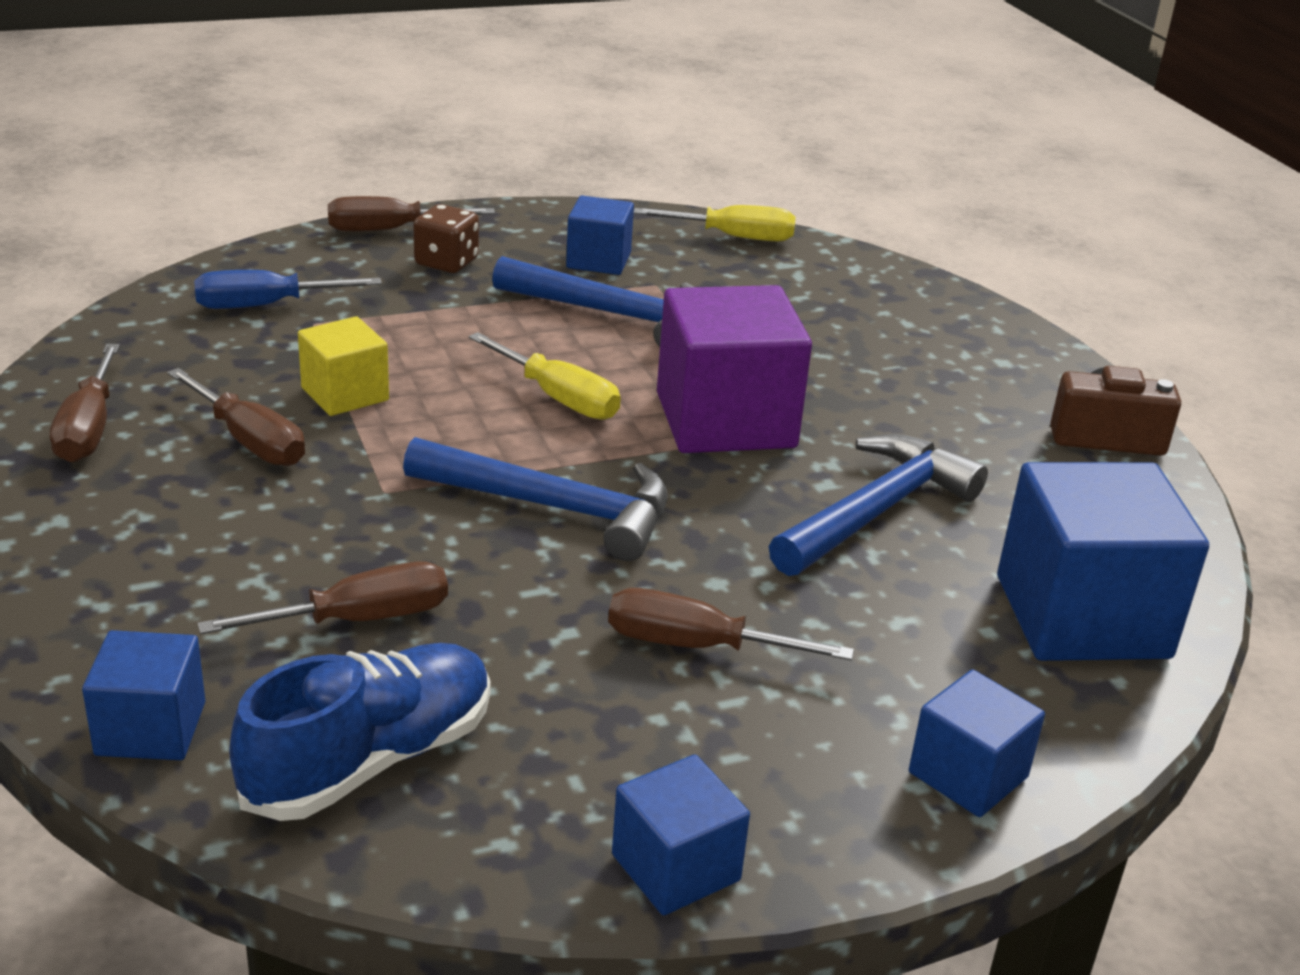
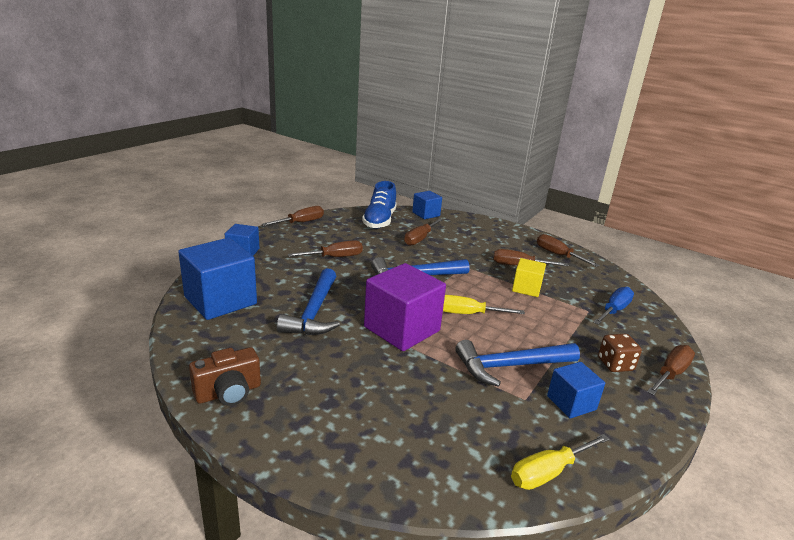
camera: 145 degrees right, 5 degrees down
blue cube [612,754,750,915] -> brown screwdriver [262,206,324,226]

